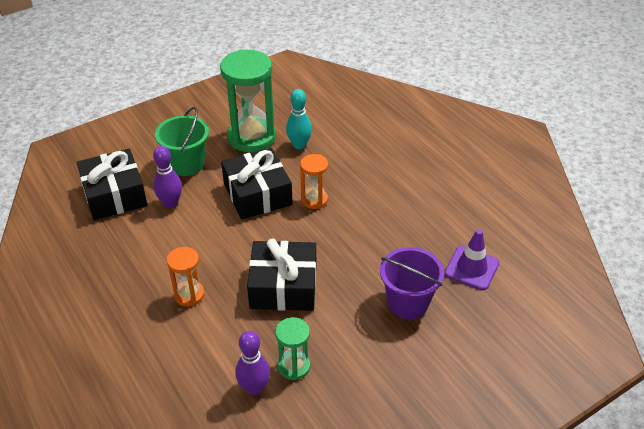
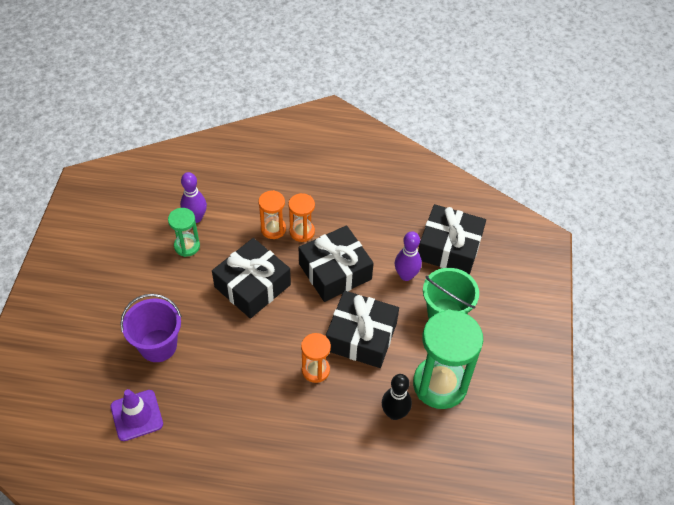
camera: 130 degrees right, 10 degrees up
turquoise bowling pin [286,89,312,149] -> black bowling pin [382,374,412,420]
none -> orange hourglass [258,190,286,239]
none -> black gift [299,225,374,302]

